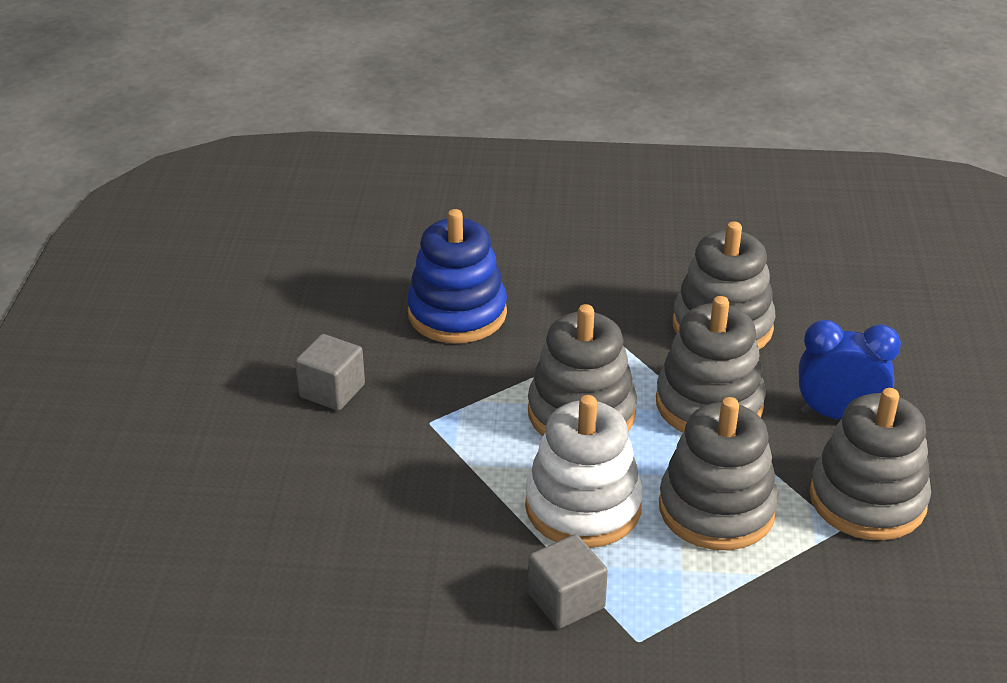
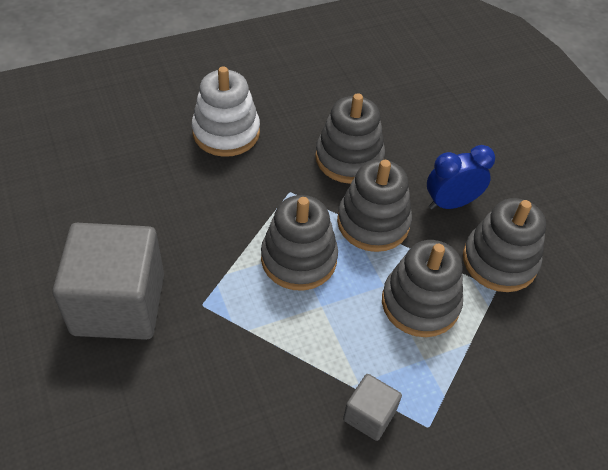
camera: 30 degrees left, 15 degrees up
grey cube [295,334,365,411] -> grey cube [53,223,164,340], size x2.17
blue stacking toy [407,209,507,343] -> none
white stacking toy [525,395,643,548] -> white stacking toy moved to [192,66,260,157]

